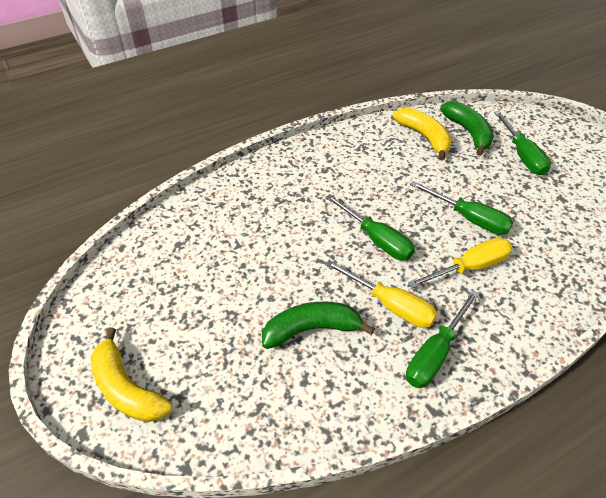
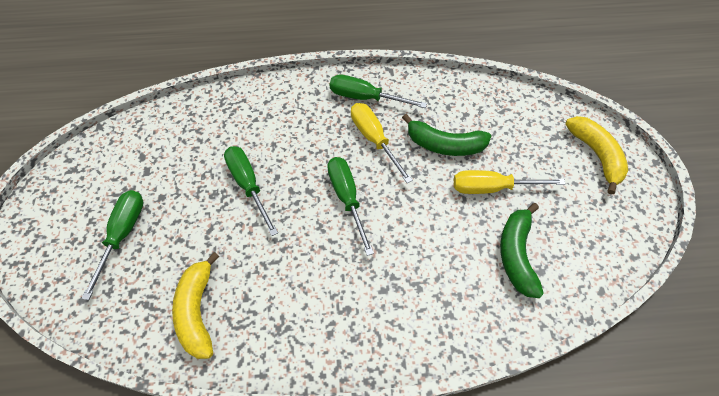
camera: 155 degrees left, 10 degrees up
green screwdriver [406,290,479,388] -> green screwdriver turned 135 degrees counterclockwise [330,74,427,108]
yellow screwdriver [408,238,512,288] -> yellow screwdriver moved to [454,170,566,194]
green banana [440,101,494,156] -> green banana moved to [500,203,544,298]

